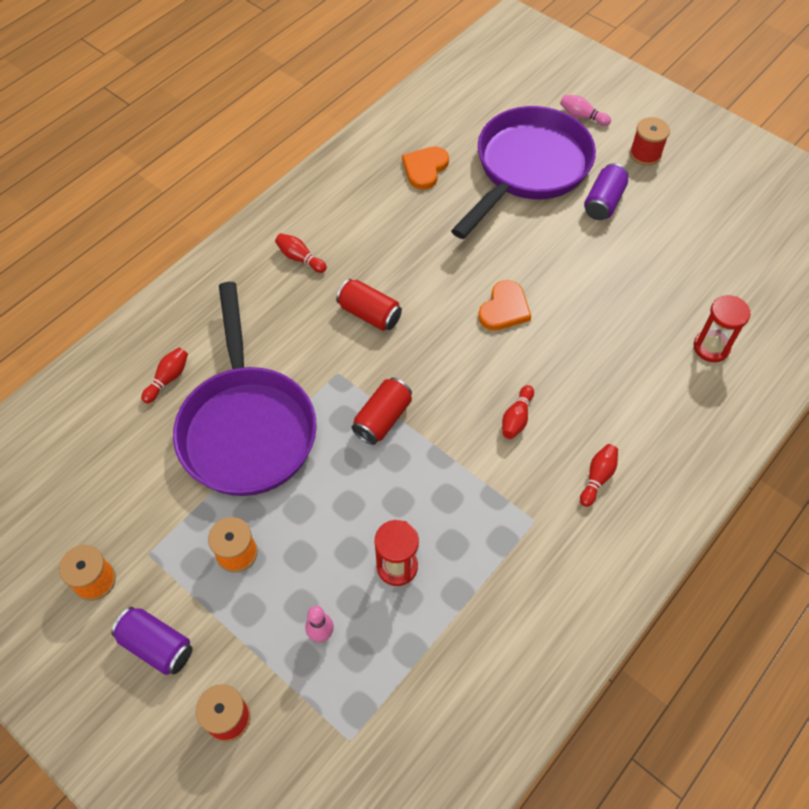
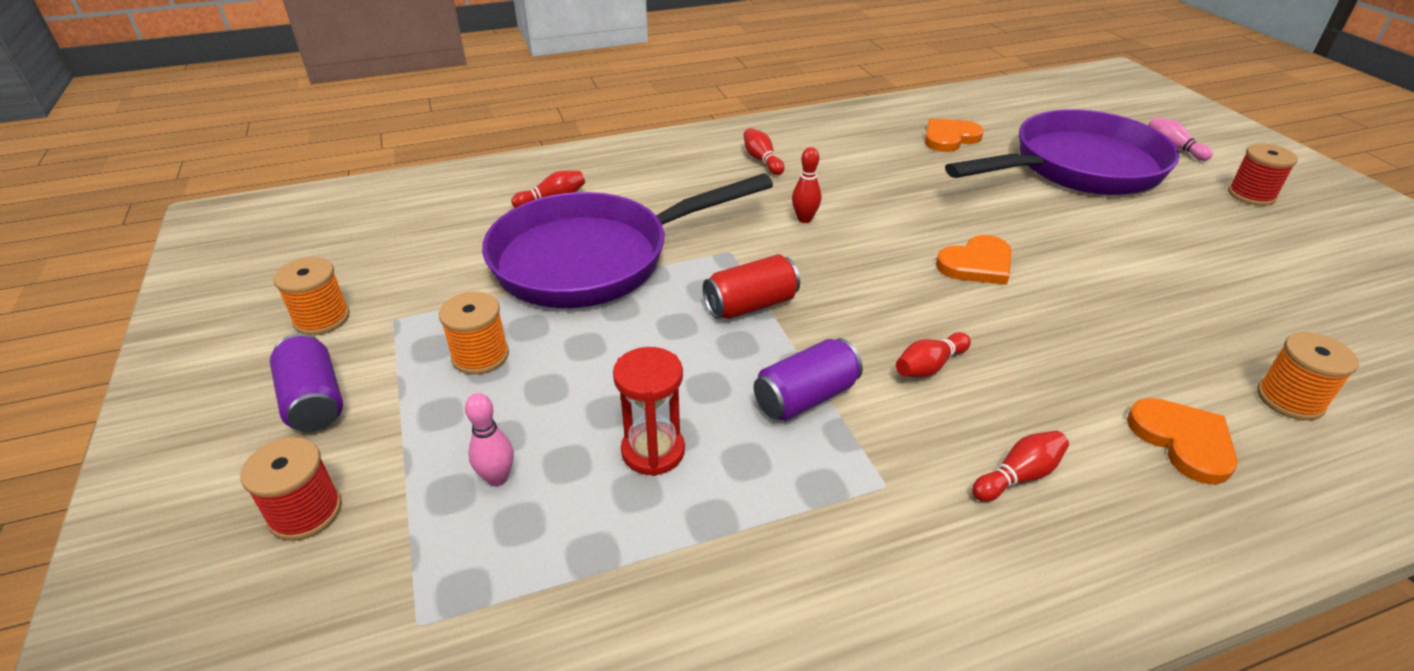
camera: 30 degrees right, 20 degrees down
purple pan [173,282,317,496] -> purple pan turned 45 degrees clockwise [482,173,773,308]
red can [336,279,402,331] -> red bowling pin [792,147,821,223]
purple can [584,163,628,220] -> purple can moved to [754,338,863,421]
red hourglass [694,295,751,362] -> orange spool [1257,332,1359,421]
none -> orange heart [1127,398,1238,485]

